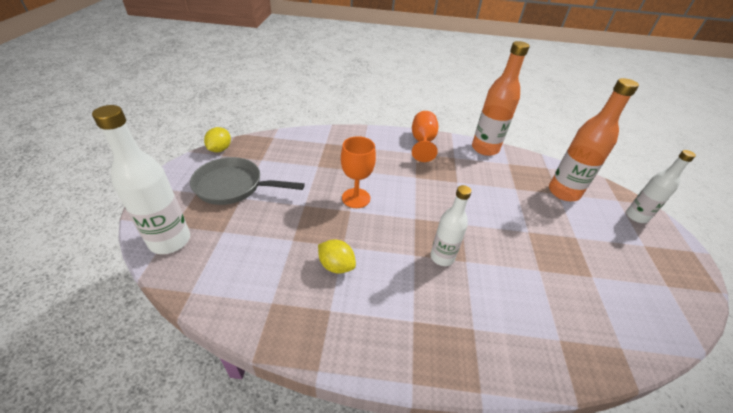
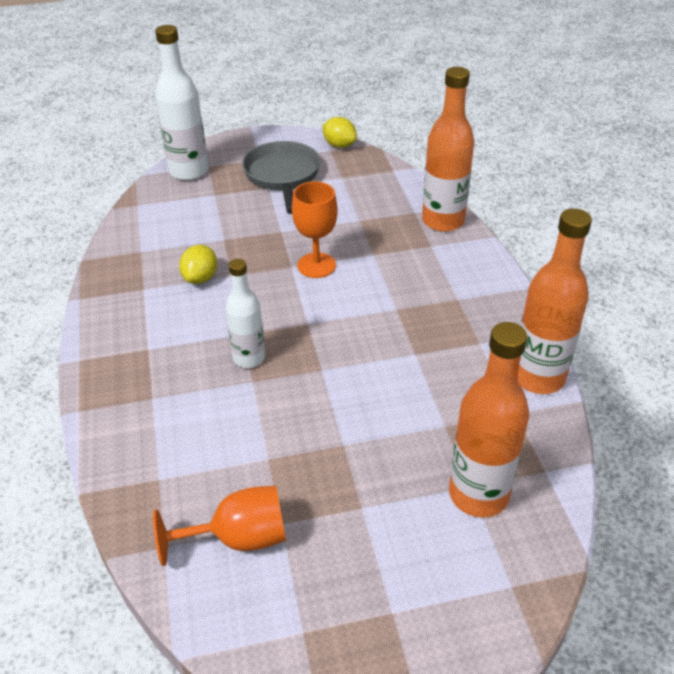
camera: 75 degrees right, 0 degrees up
yellow lemon [204,127,231,152] -> yellow lemon turned 45 degrees clockwise [323,117,357,148]
orange goblet [412,111,438,162] -> orange goblet moved to [153,486,286,566]
white bottle [626,150,696,223] -> none
none -> orange bottle [422,67,474,232]

